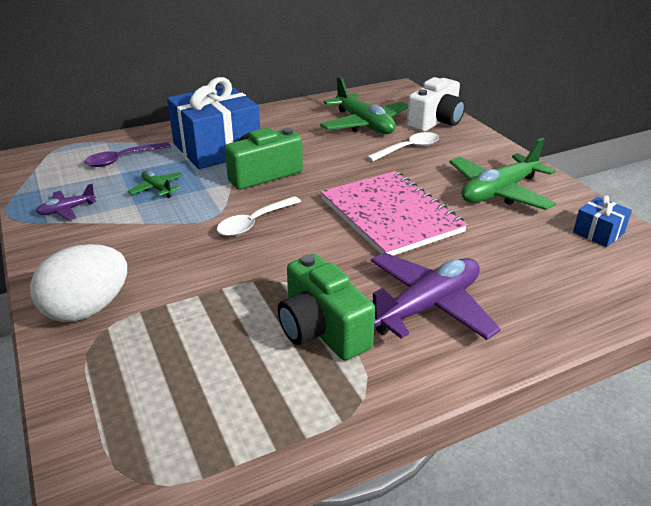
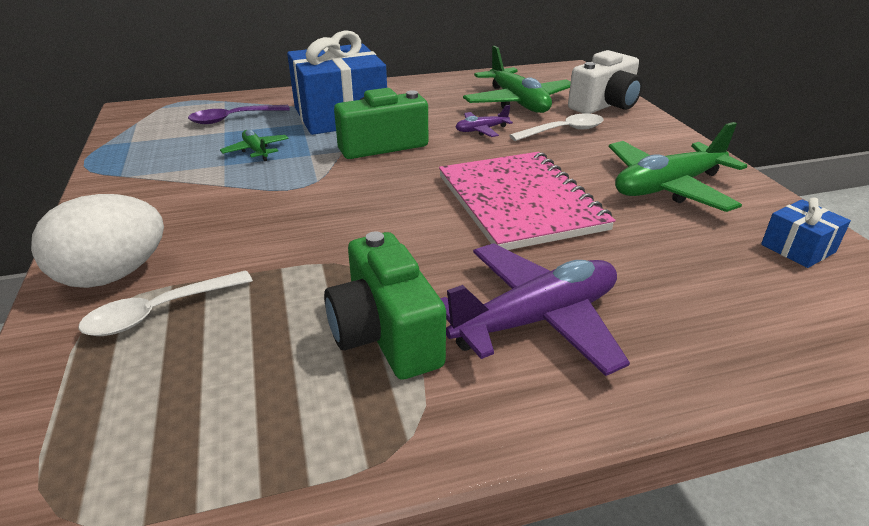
camera: 10 degrees right, 0 degrees up
purple plane [36,184,96,220] -> purple plane moved to [456,105,513,137]
white spoon [217,196,301,236] -> white spoon moved to [78,270,253,336]

